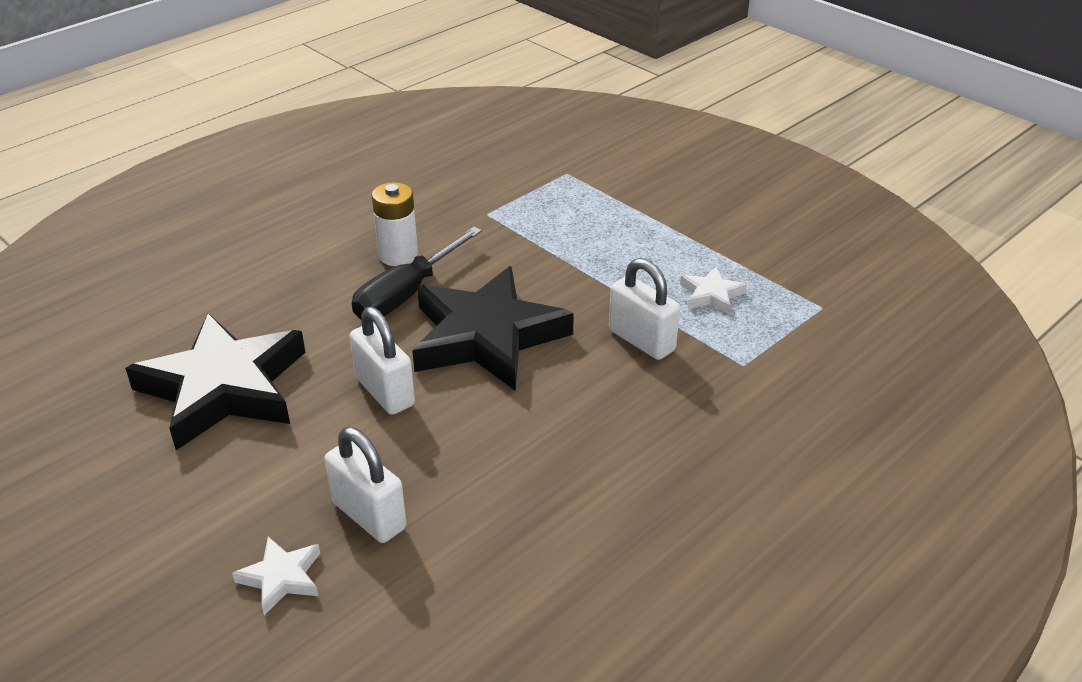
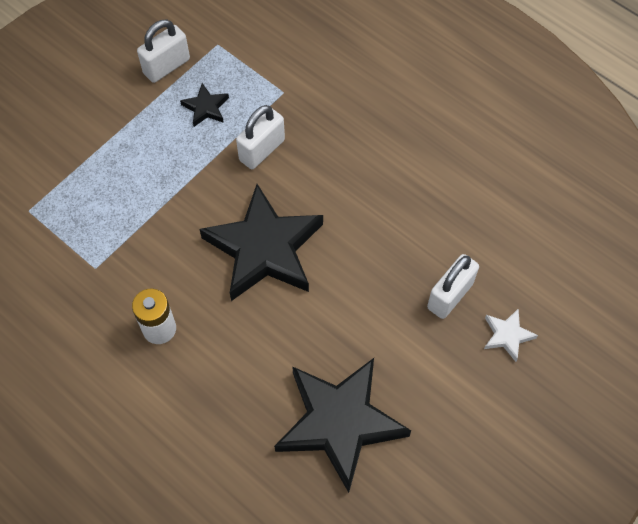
camera: 95 degrees left, 25 degrees up
white padlock [350,307,415,415] -> white padlock moved to [137,20,190,83]
black screwdriver [352,227,482,320] -> none
white star [680,267,747,314] -> black star [180,83,229,127]

